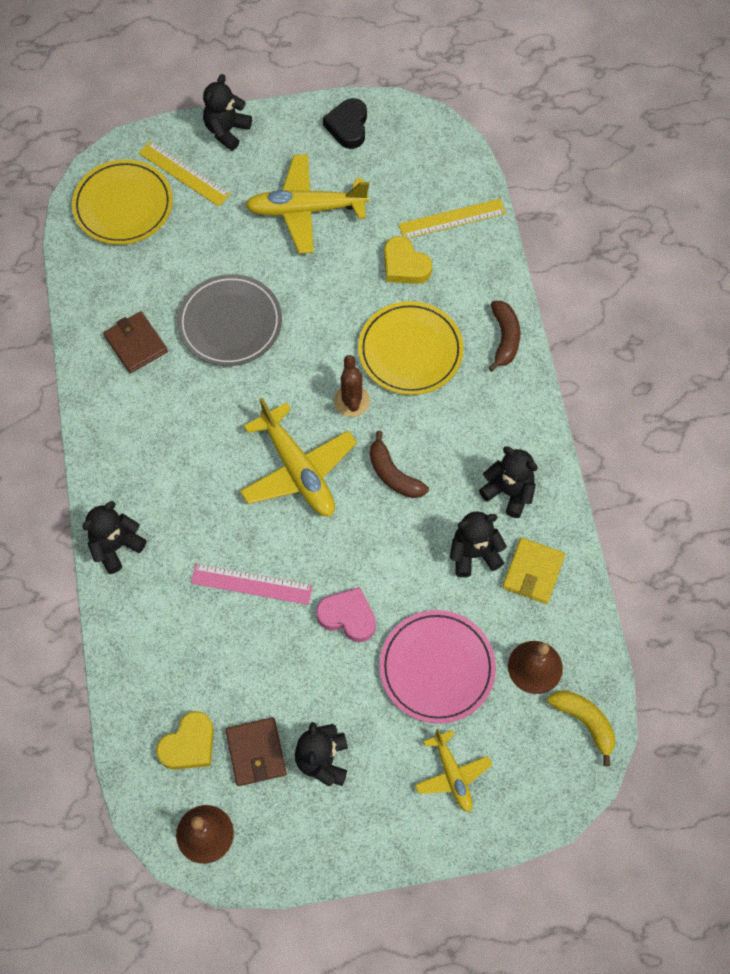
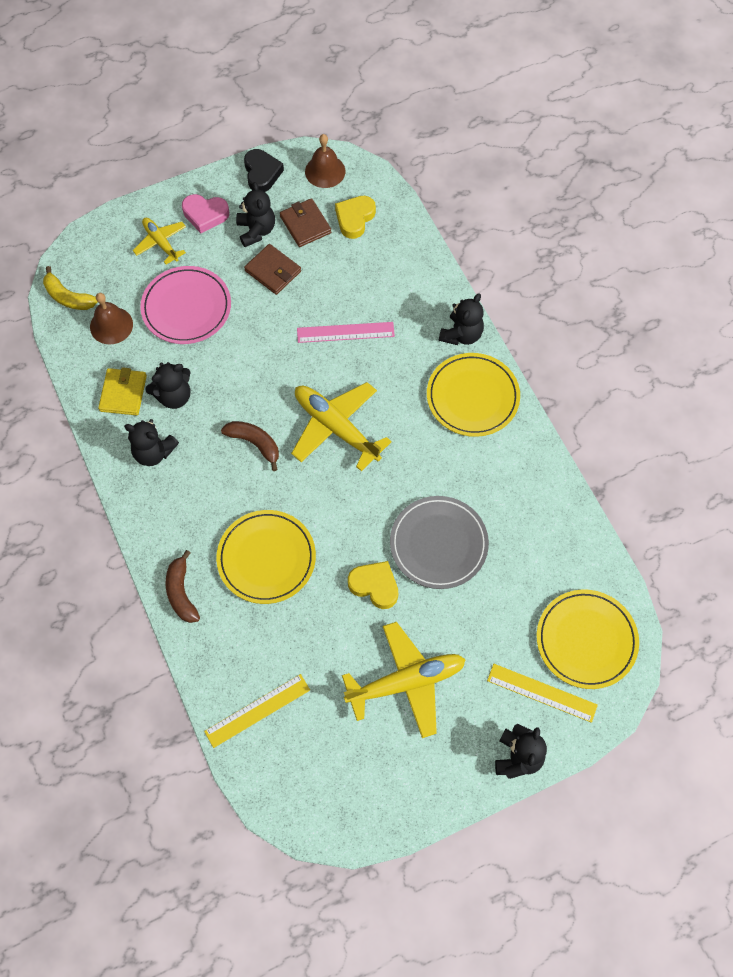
camera: 165 degrees right, 0 degrees up
brown wallet [103,311,168,373] -> brown wallet moved to [244,244,301,295]
pink heart [316,587,376,643] -> pink heart moved to [182,194,229,233]
black heart [323,98,367,149] -> black heart moved to [244,149,284,192]
brown cactus [334,355,370,417] -> none
yellow heart [384,236,432,284] -> yellow heart moved to [348,561,398,609]
none -> yellow plate [427,353,520,437]

